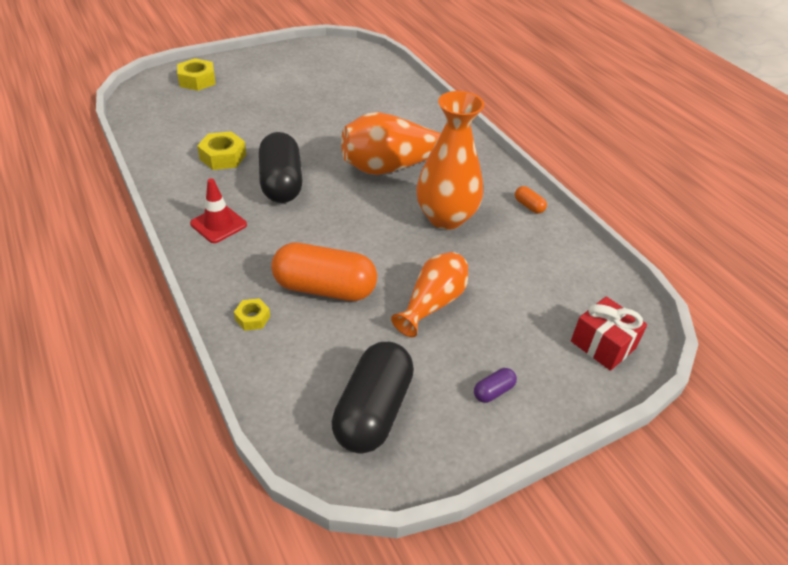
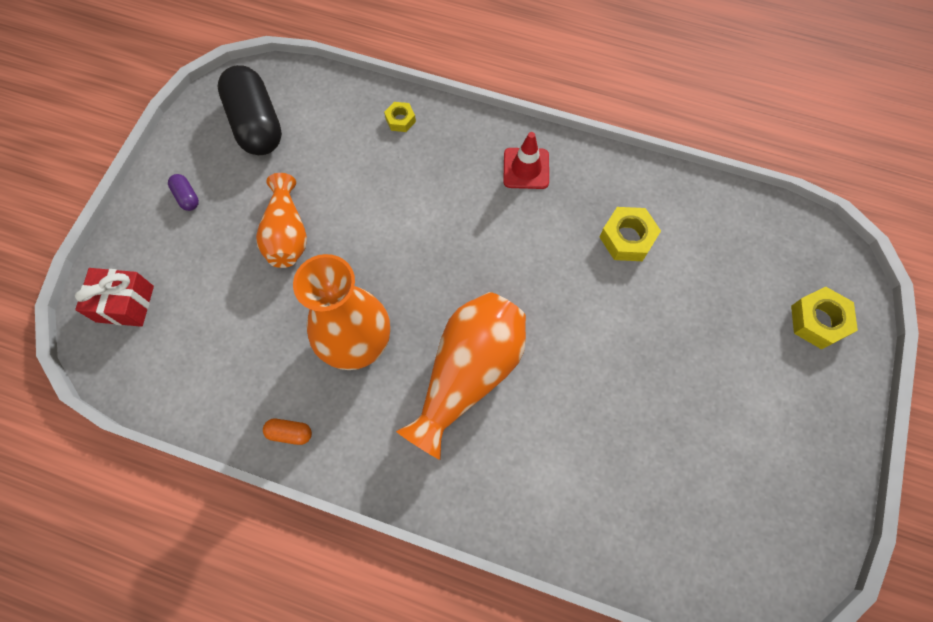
camera: 140 degrees right, 25 degrees up
black capsule [259,132,303,203] -> none
orange capsule [271,243,377,301] -> none
purple capsule [474,368,517,403] -> purple capsule turned 45 degrees counterclockwise [168,174,199,211]

